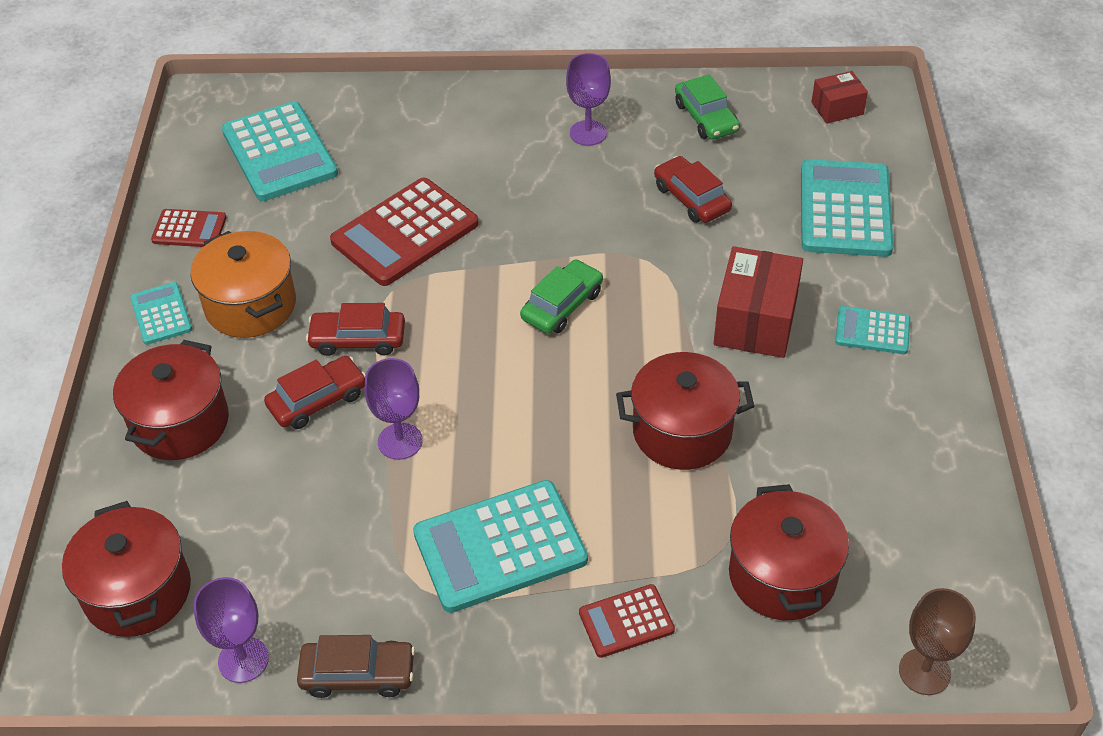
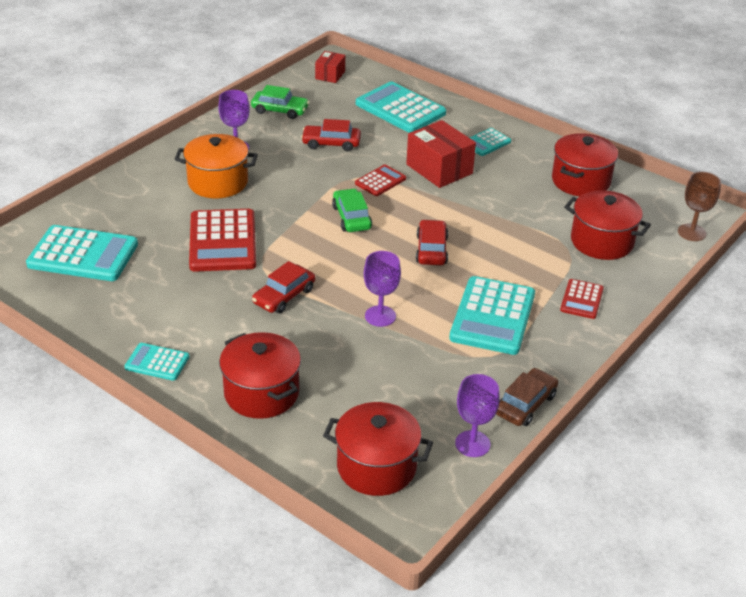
camera: 55 degrees left, 10 degrees down
red calculator [151,209,227,247] -> red calculator moved to [355,165,406,196]
orange pot [190,231,296,338] -> orange pot moved to [175,134,258,199]
red car [264,356,366,429] -> red car moved to [416,219,448,265]
red pot [616,352,754,470] -> red pot moved to [552,133,618,196]

